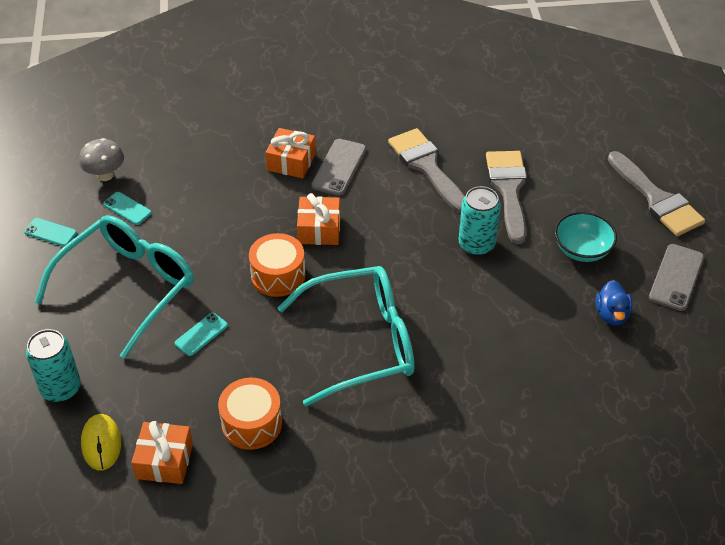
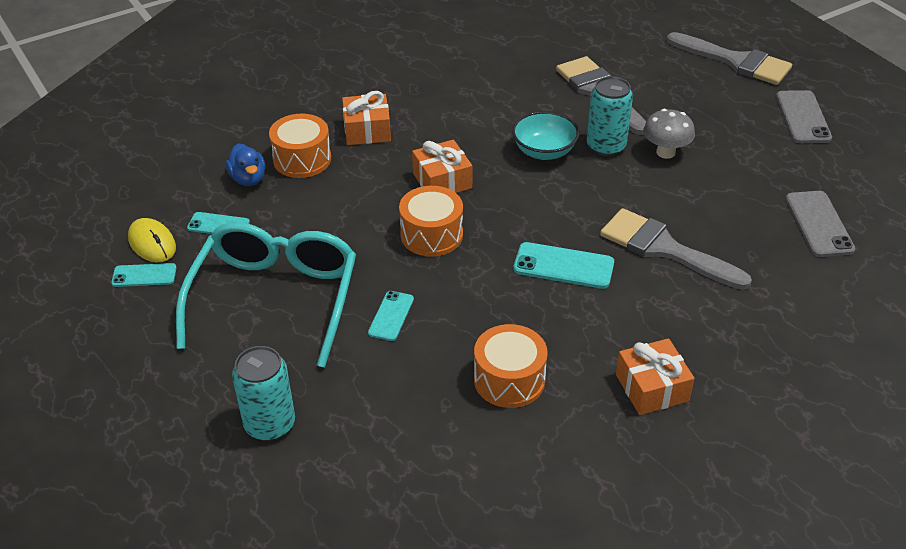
camera: 25 degrees left, 5 degrees down
grey mushroom [79,138,124,181] -> grey mushroom moved to [643,109,695,159]
yellow mouse [81,414,121,470] -> yellow mouse moved to [128,218,176,262]
orange gift [131,421,193,484] -> orange gift moved to [616,338,695,415]
turquoise glasses [278,266,414,407] -> turquoise phone [513,242,614,289]
grey phone [311,139,366,196] -> grey phone moved to [786,191,855,257]
grey brush [388,128,465,213] -> grey brush moved to [600,208,752,290]
turquoise bowl [554,212,617,262] -> turquoise bowl moved to [512,111,579,160]
blue duck [595,280,633,326] -> blue duck moved to [226,144,266,186]
none -> orange drum [269,114,331,178]

